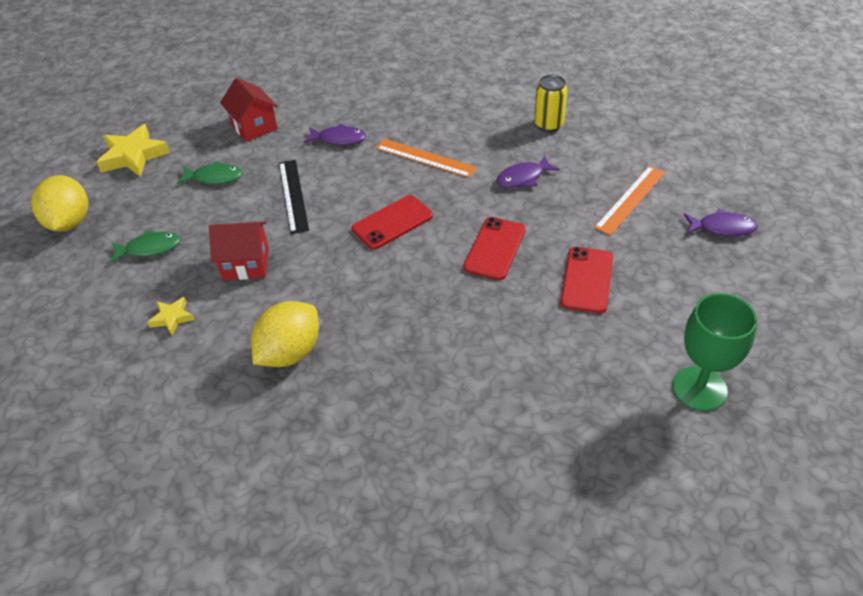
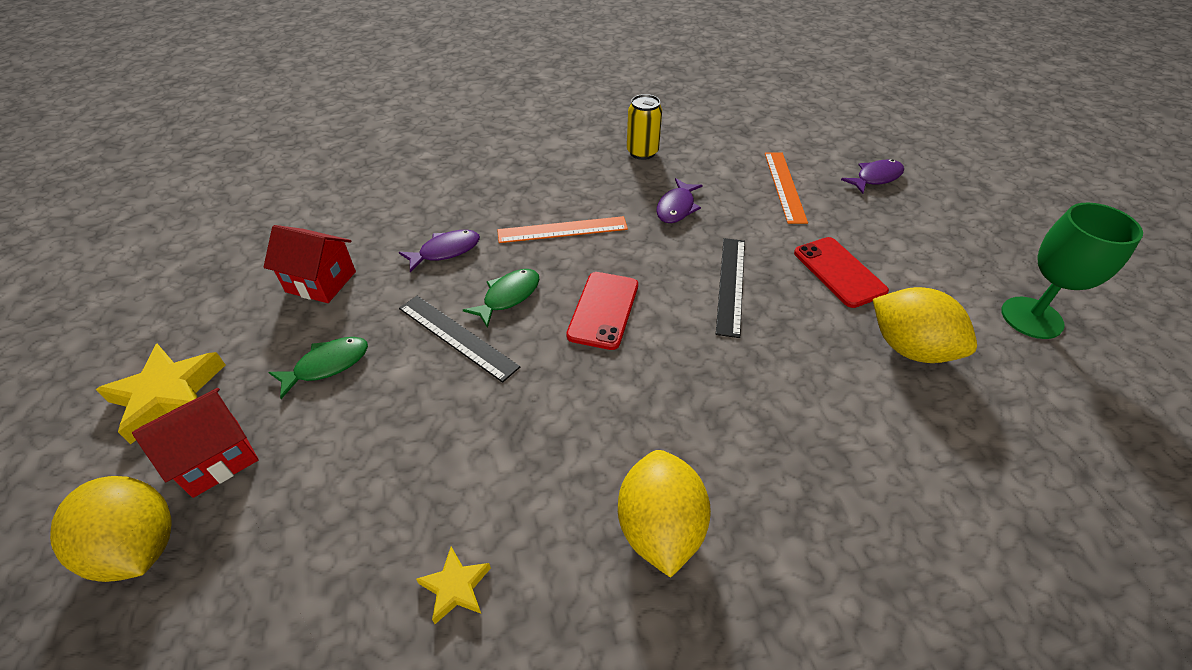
camera: 40 degrees left, 0 degrees up
green fish [110,230,181,263] -> green fish moved to [463,269,540,328]
red house [209,222,269,280] -> red house moved to [132,388,259,498]
red phone [464,217,526,280] -> black ruler [716,238,745,338]
none -> yellow lemon [873,287,977,363]

